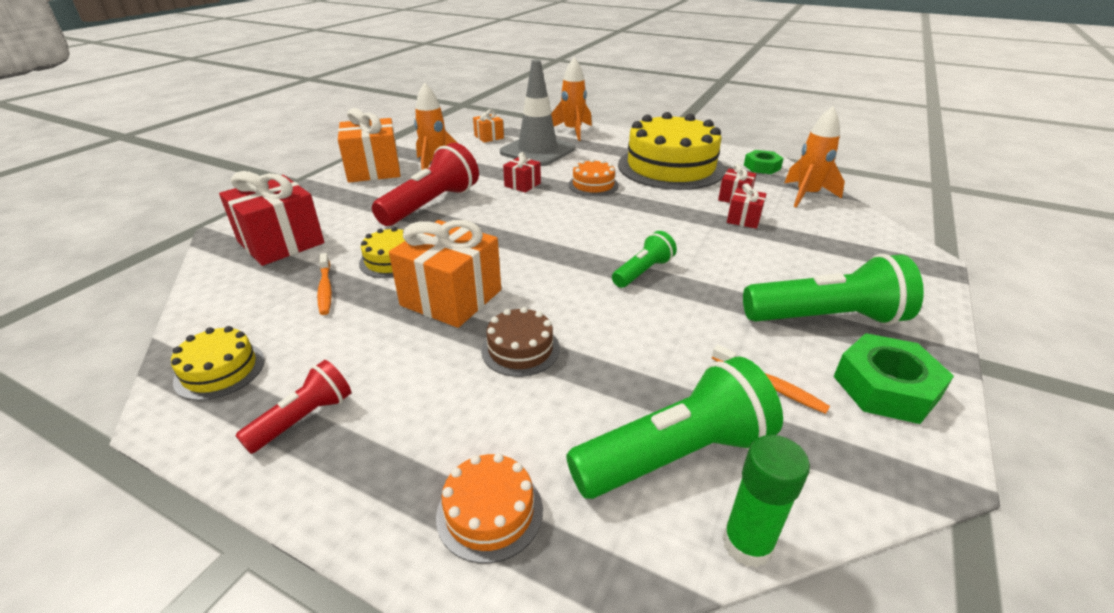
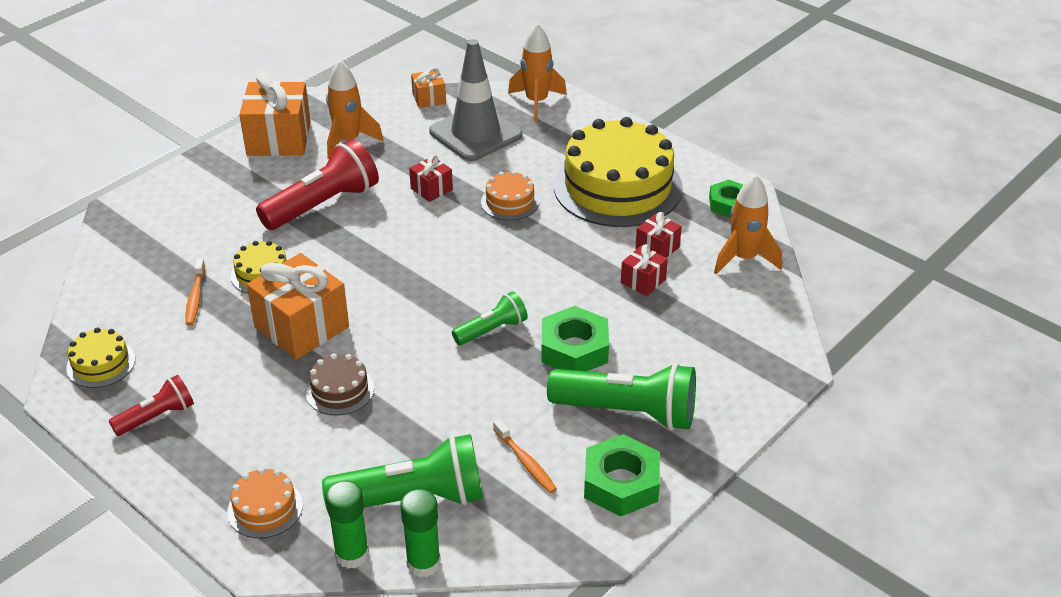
camera: 15 degrees right, 5 degrees up
red gift [219,171,324,266] -> none
none -> green glue stick [326,480,369,569]
none -> green nut [541,306,609,371]

